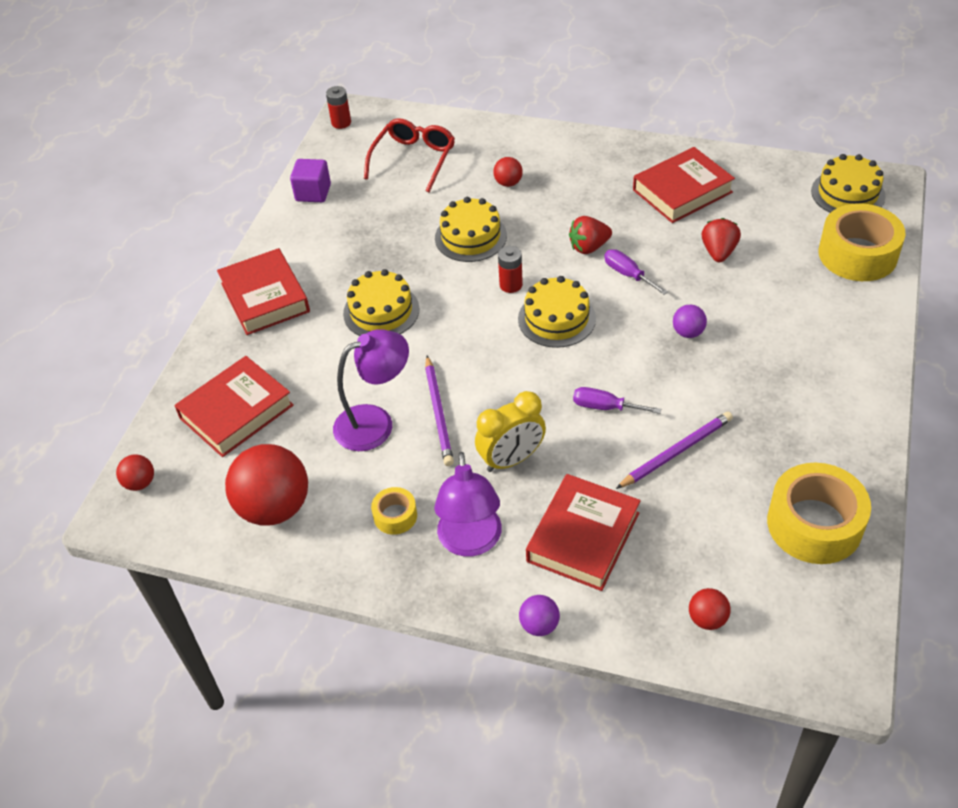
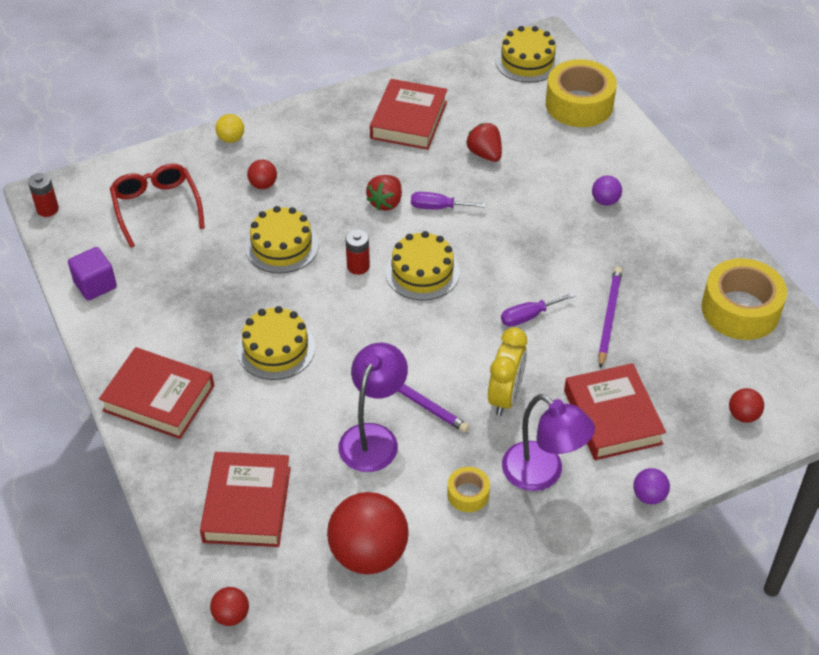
camera: 45 degrees left, 0 degrees up
purple ball [673,305,707,338] -> purple ball moved to [592,175,622,206]
none -> yellow ball [215,114,244,143]

